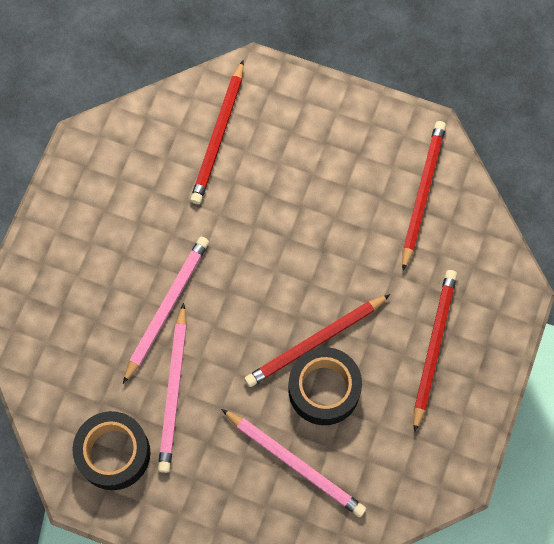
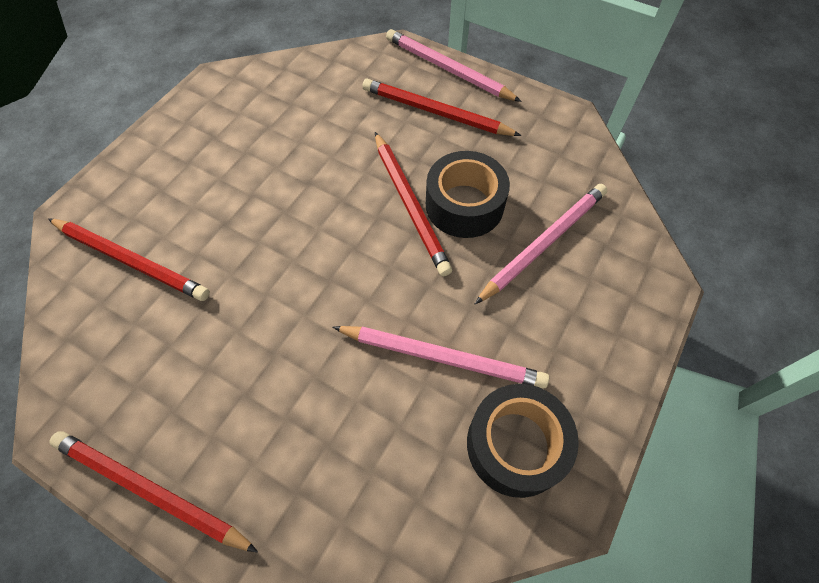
camera: 80 degrees left, 10 degrees down
pink pencil [123,237,209,384] -> pink pencil moved to [386,29,522,102]
red pencil [402,121,446,271] -> red pencil moved to [49,431,258,553]

